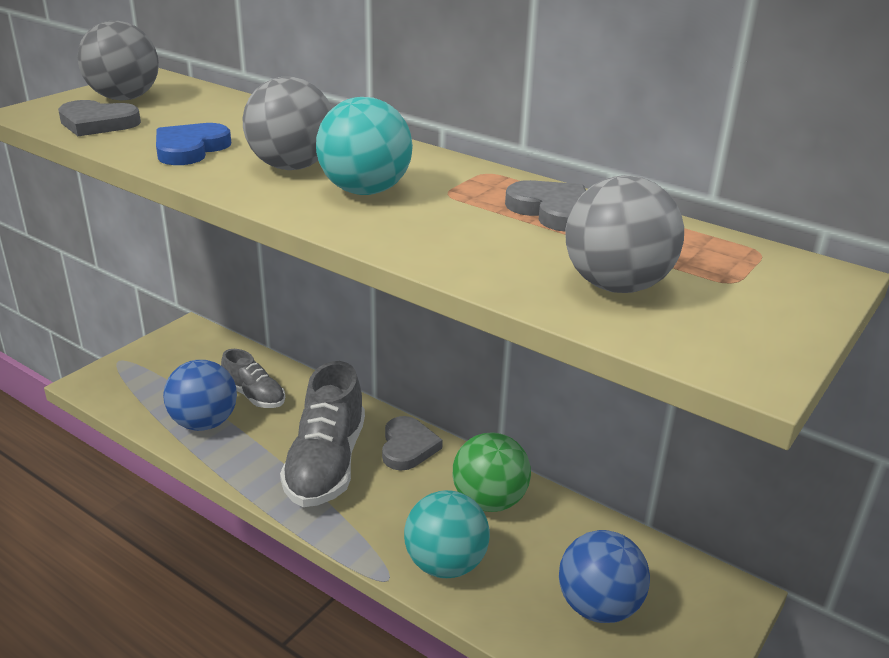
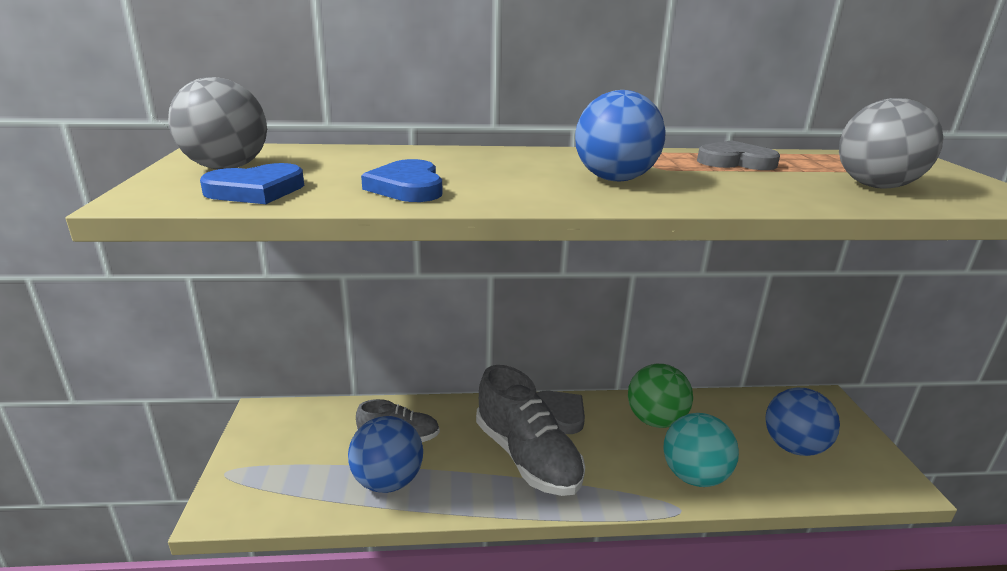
camera: 40 degrees left, 5 degrees down
grey heart [58,100,141,136] -> blue heart [200,163,304,204]
grey ball [243,77,332,170] -> none
turquoise ball [316,97,413,195] -> blue ball [575,90,666,181]

